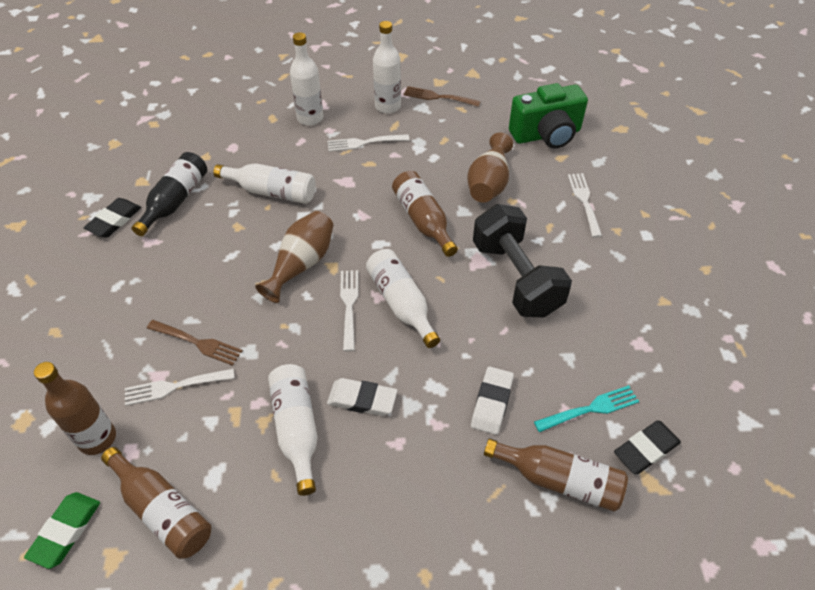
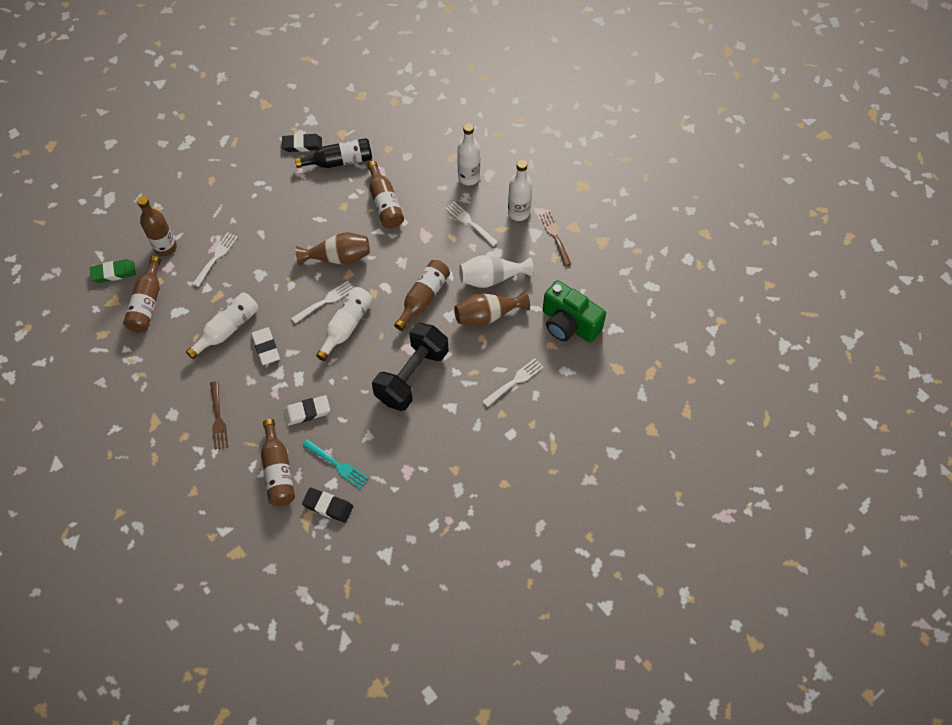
camera: 55 degrees right, 10 degrees up
white fork [125,368,235,406] -> white fork turned 75 degrees clockwise [193,232,238,287]
brown fork [147,320,243,366] -> brown fork moved to [210,381,228,450]
white bottle [213,163,316,204] -> brown bottle [367,161,404,228]
none -> white vase [459,255,534,288]

